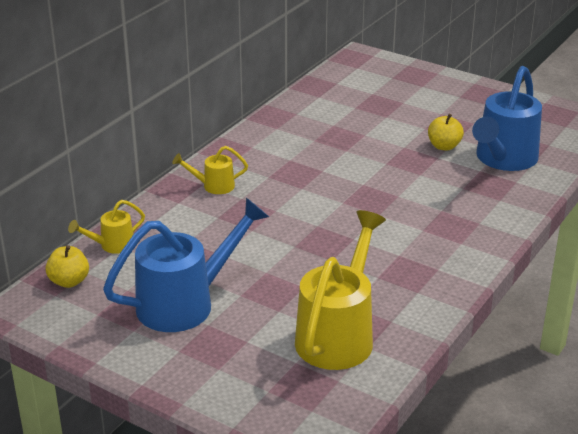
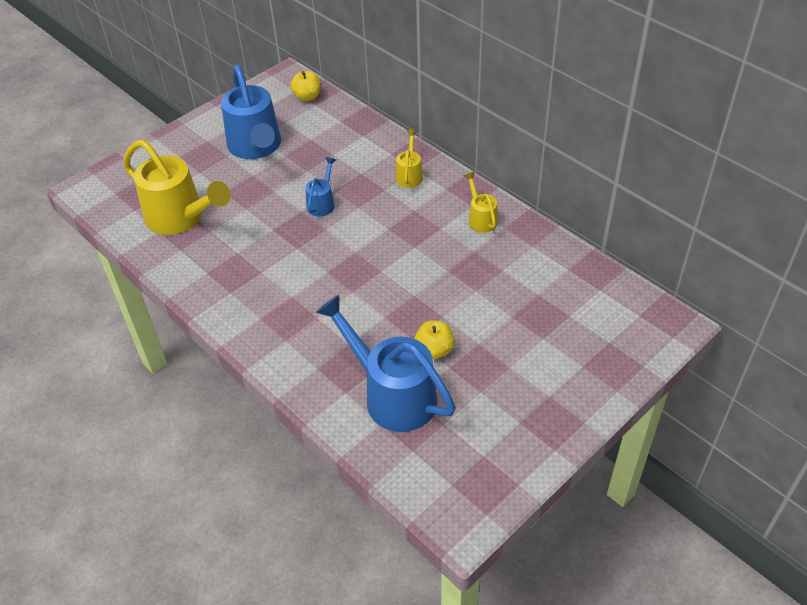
camera: 105 degrees right, 15 degrees up
yellow watering can [68,200,145,254] -> yellow watering can moved to [464,172,498,233]
none -> blue watering can [305,157,336,217]

